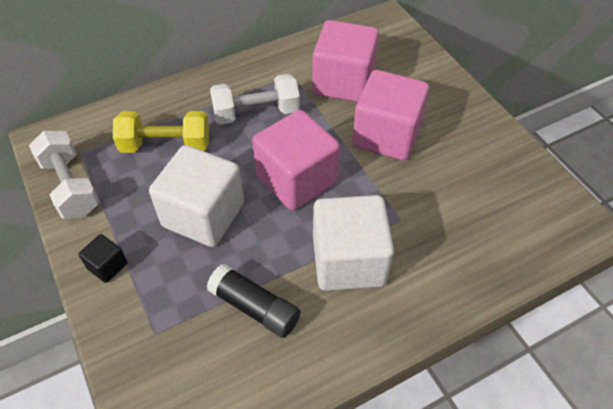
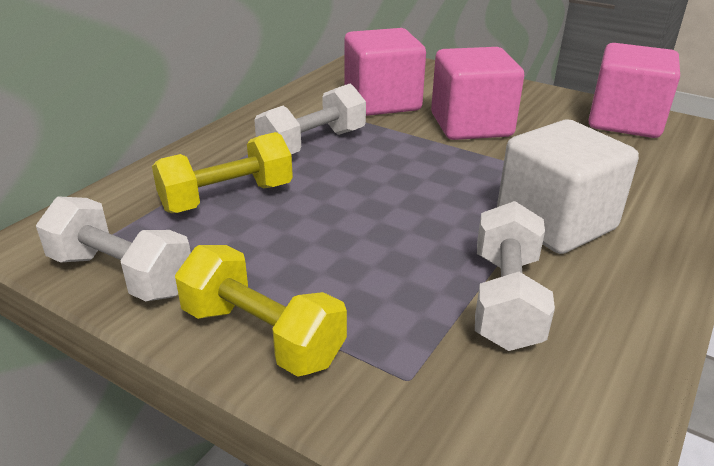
camera: 30 degrees left, 20 degrees down
black cube [78,234,127,283] -> yellow dumbbell [175,245,347,377]
white cube [149,145,244,247] -> none
black glue stick [207,264,300,338] -> white dumbbell [475,201,555,351]
pink cube [252,110,340,211] -> pink cube moved to [588,43,680,138]

